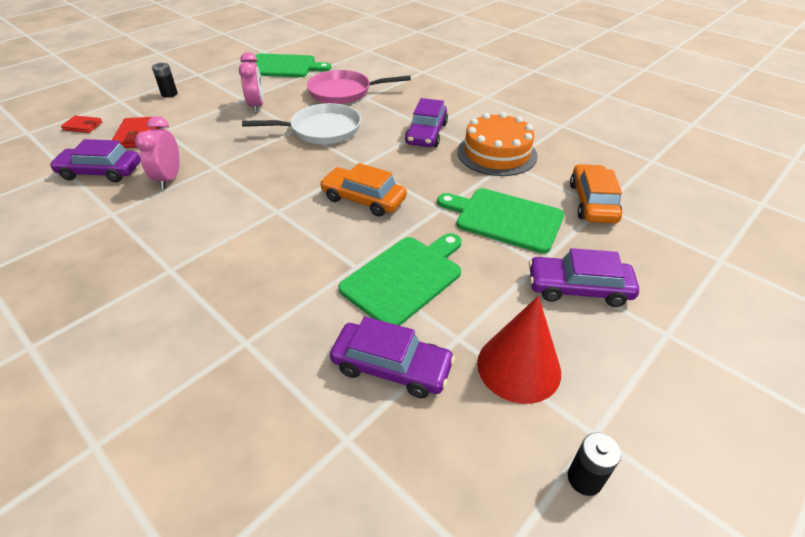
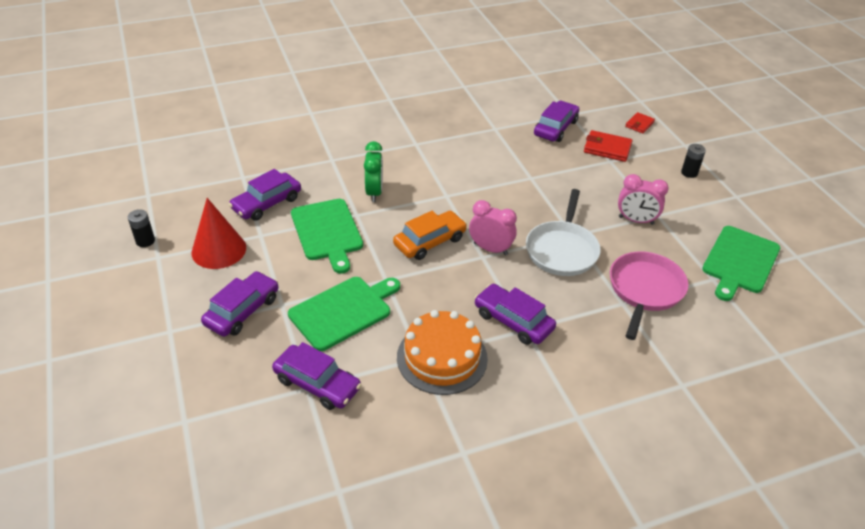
camera: 115 degrees right, 0 degrees up
pink clock [135,116,180,189] -> pink clock moved to [469,200,517,255]
orange car [570,164,622,223] -> purple car [272,342,361,410]
none -> green clock [364,141,383,202]

